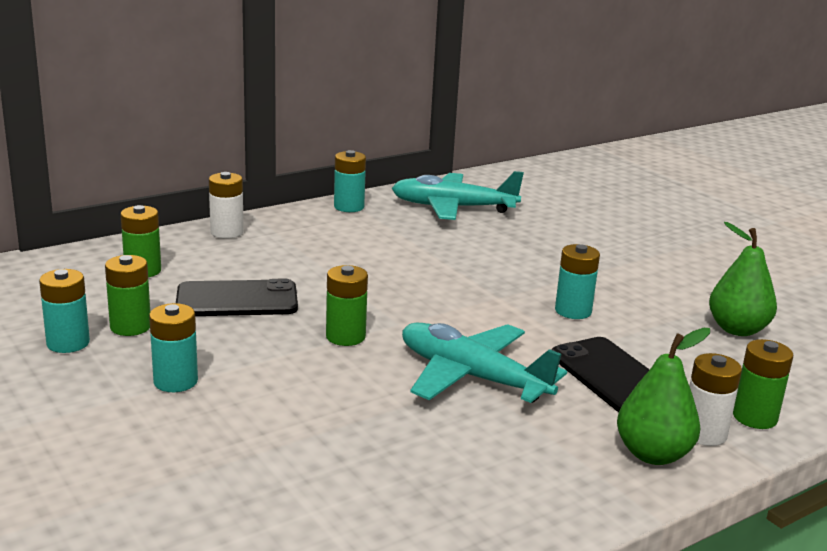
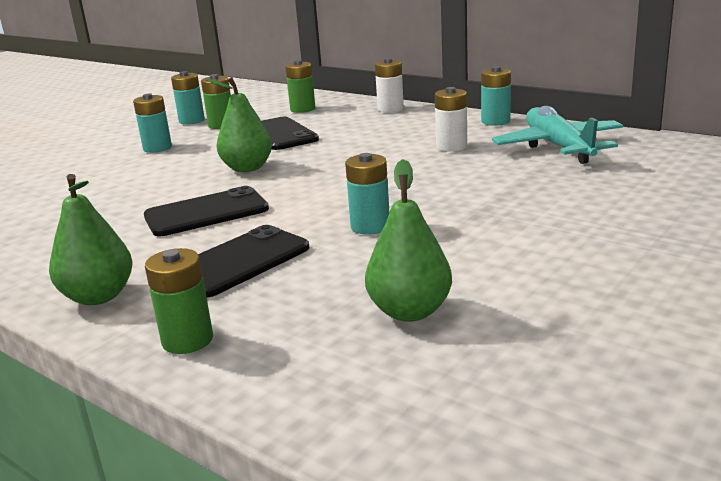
camera: 75 degrees right, 0 degrees up
green battery [326,265,368,346] -> green pear [206,77,272,172]
turquoise plane [402,323,567,403] -> black phone [144,186,269,236]
white battery [690,353,742,446] -> white battery moved to [435,87,467,152]

